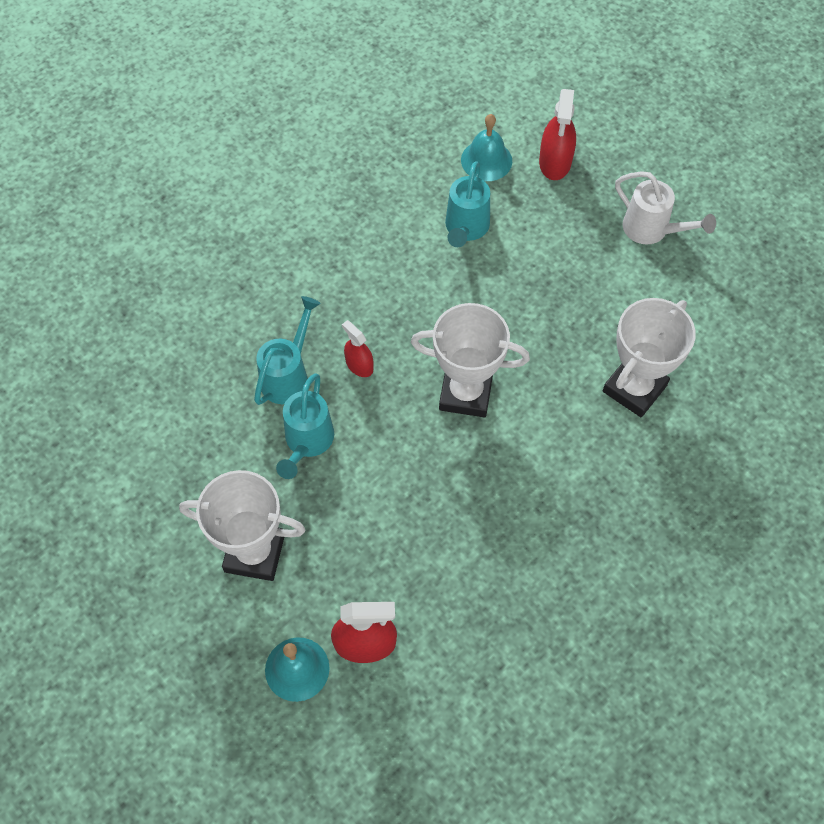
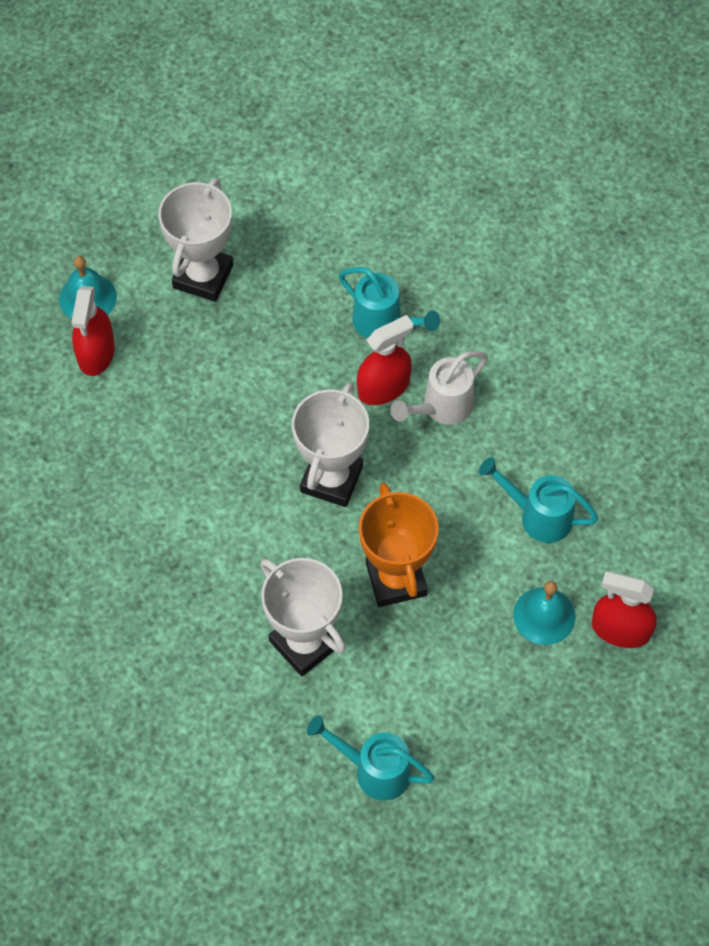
camera: 100 degrees right, 0 degrees up
turquoise watering can [276,373,334,479] -> turquoise watering can moved to [307,715,435,801]
red spray bottle [342,320,374,377] -> red spray bottle [357,315,413,405], size x1.62
turquoise bell [461,114,512,181] -> turquoise bell moved to [513,581,575,645]
white watering can [615,171,716,245] -> white watering can moved to [391,351,488,425]
none -> orange trophy [359,483,439,607]

